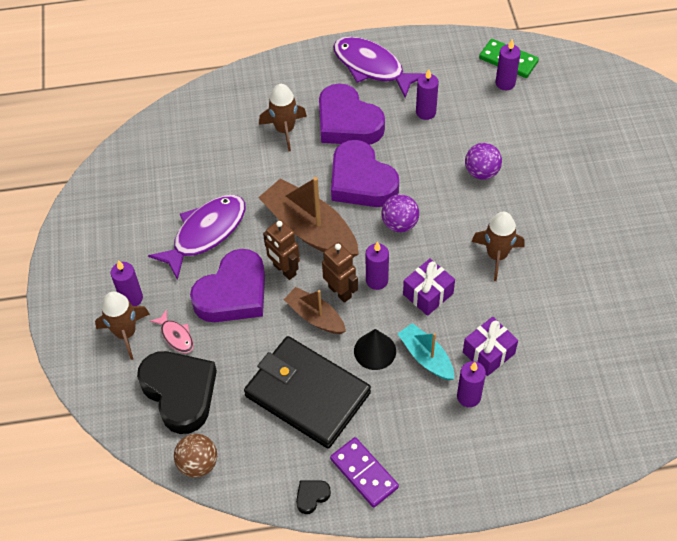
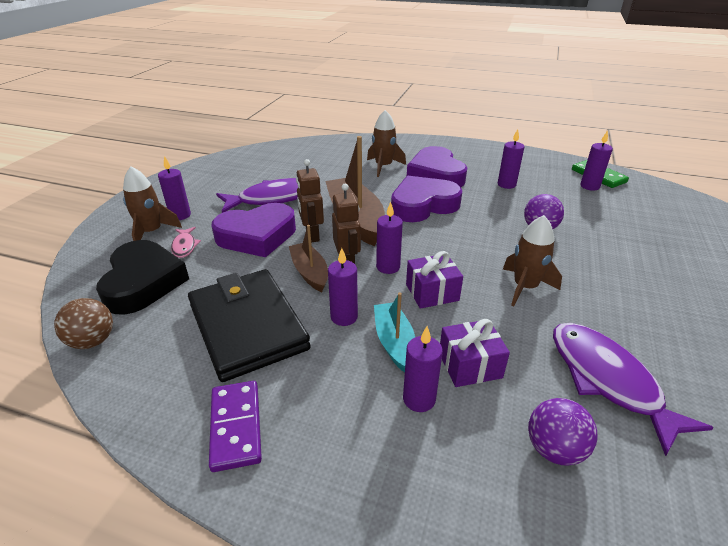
camera: 25 degrees right, 20 degrees down
black heart [296,480,331,514] -> none
purple heart [331,140,399,207] -> purple heart turned 75 degrees clockwise [391,176,462,222]
purple fish [333,37,426,98] -> purple fish moved to [553,323,714,456]
black cone [354,329,396,370] -> purple candle [328,248,358,326]
purple ball [382,194,419,232] -> purple ball moved to [528,398,597,466]

